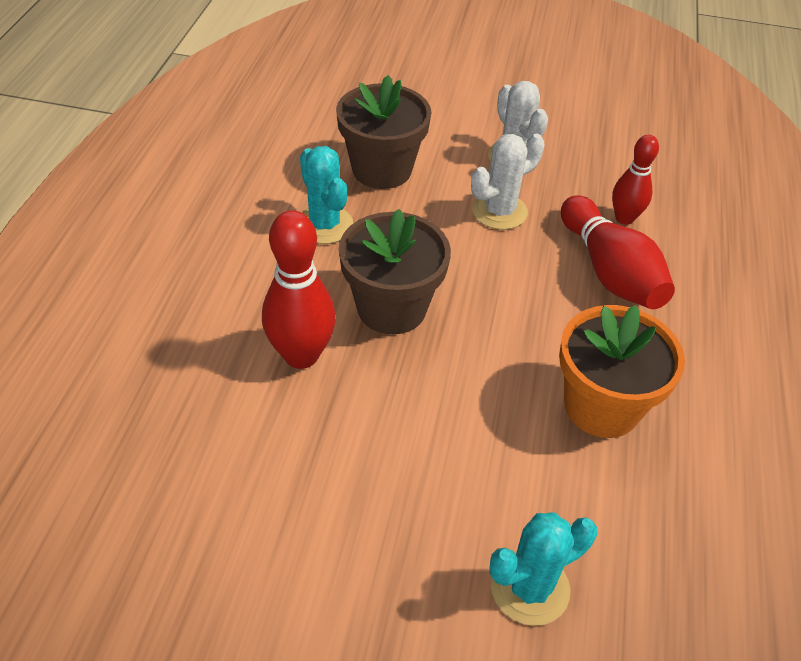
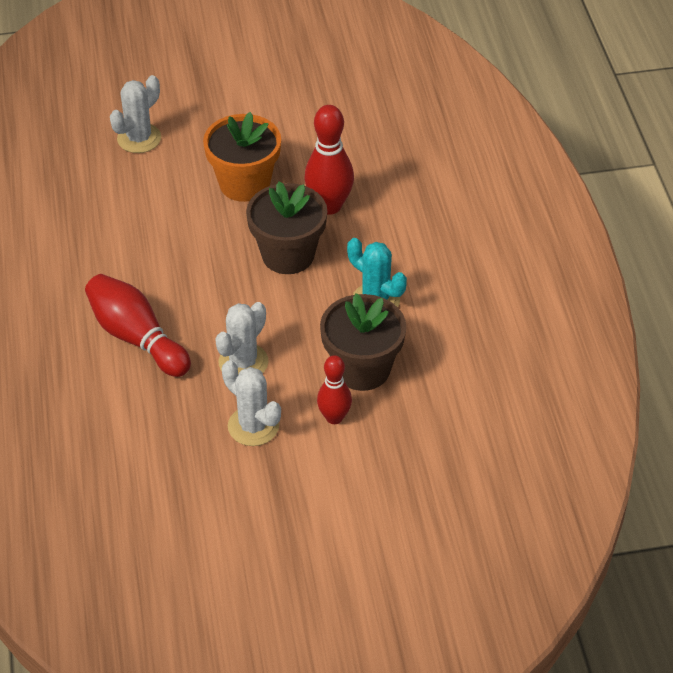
camera: 160 degrees right, 0 degrees up
turquoise cactus [489,512,597,626] -> white cactus [110,75,161,153]
orange flower pot [559,305,685,438] -> orange flower pot moved to [203,112,281,202]
red bowling pin [612,135,659,225] -> red bowling pin moved to [317,355,352,424]

